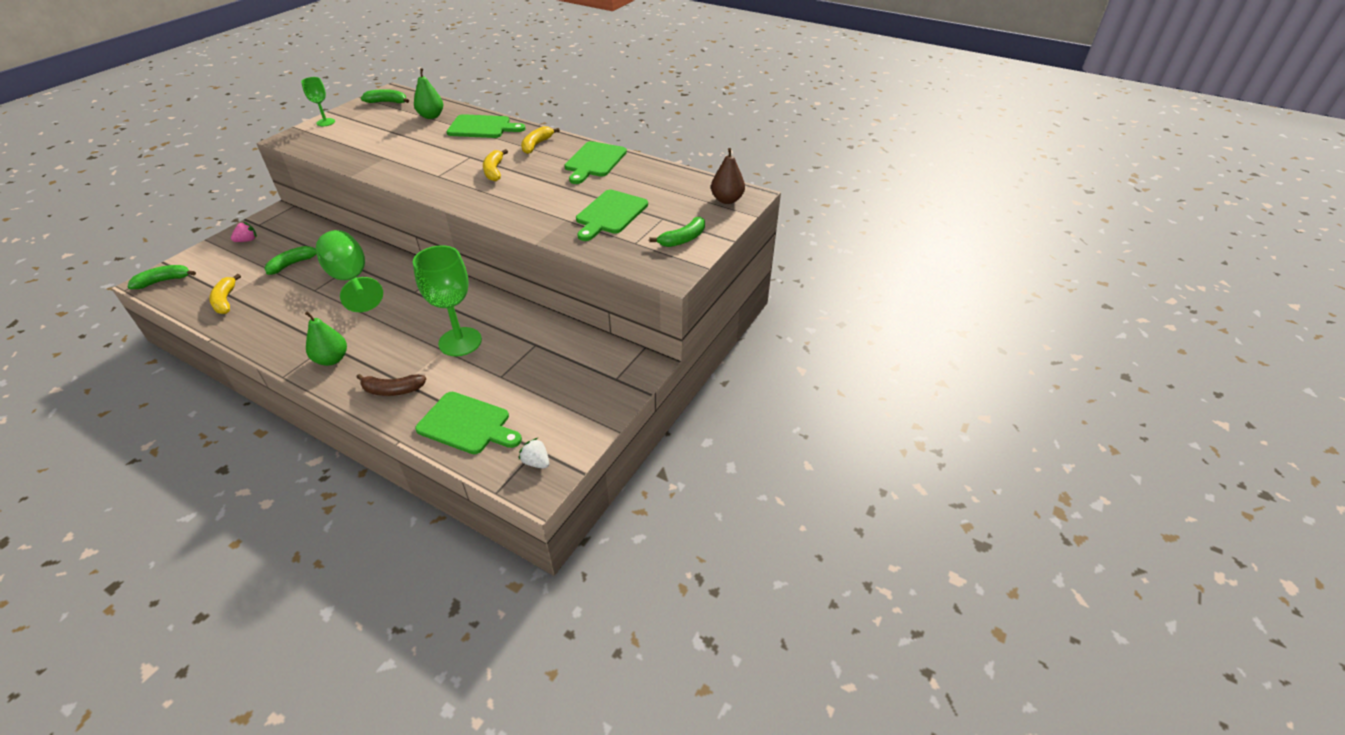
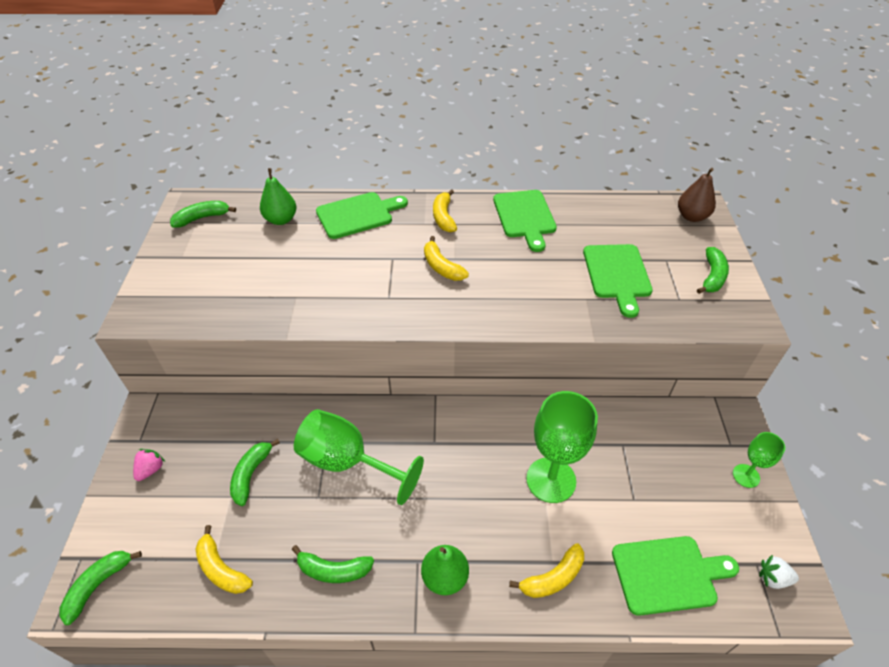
camera: 30 degrees left, 5 degrees up
green goblet [301,77,335,126] -> green goblet moved to [733,432,785,488]
brown banana [356,374,426,396] -> yellow banana [509,543,584,598]
none -> green banana [292,545,374,583]

